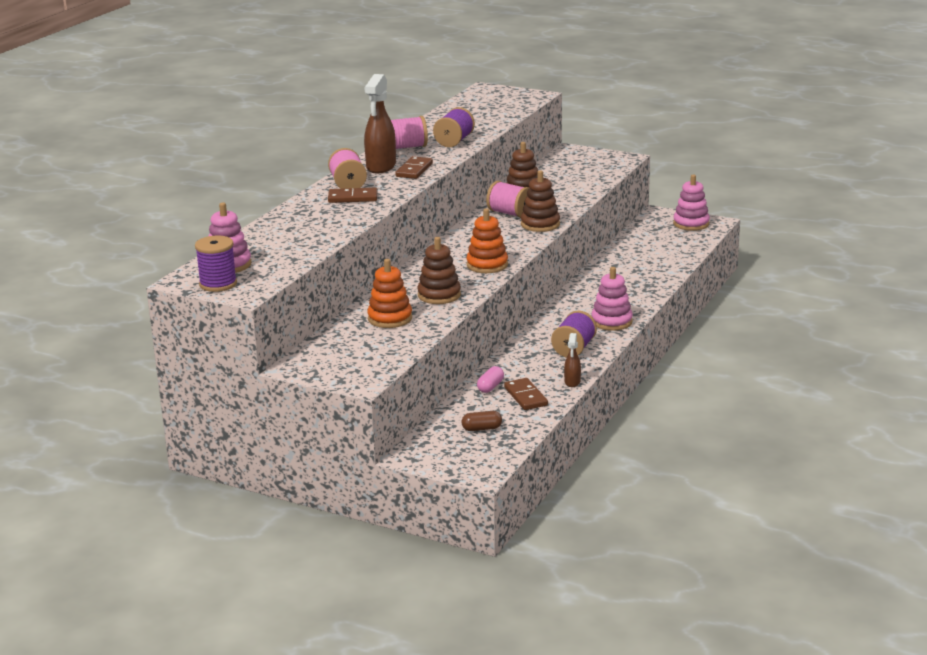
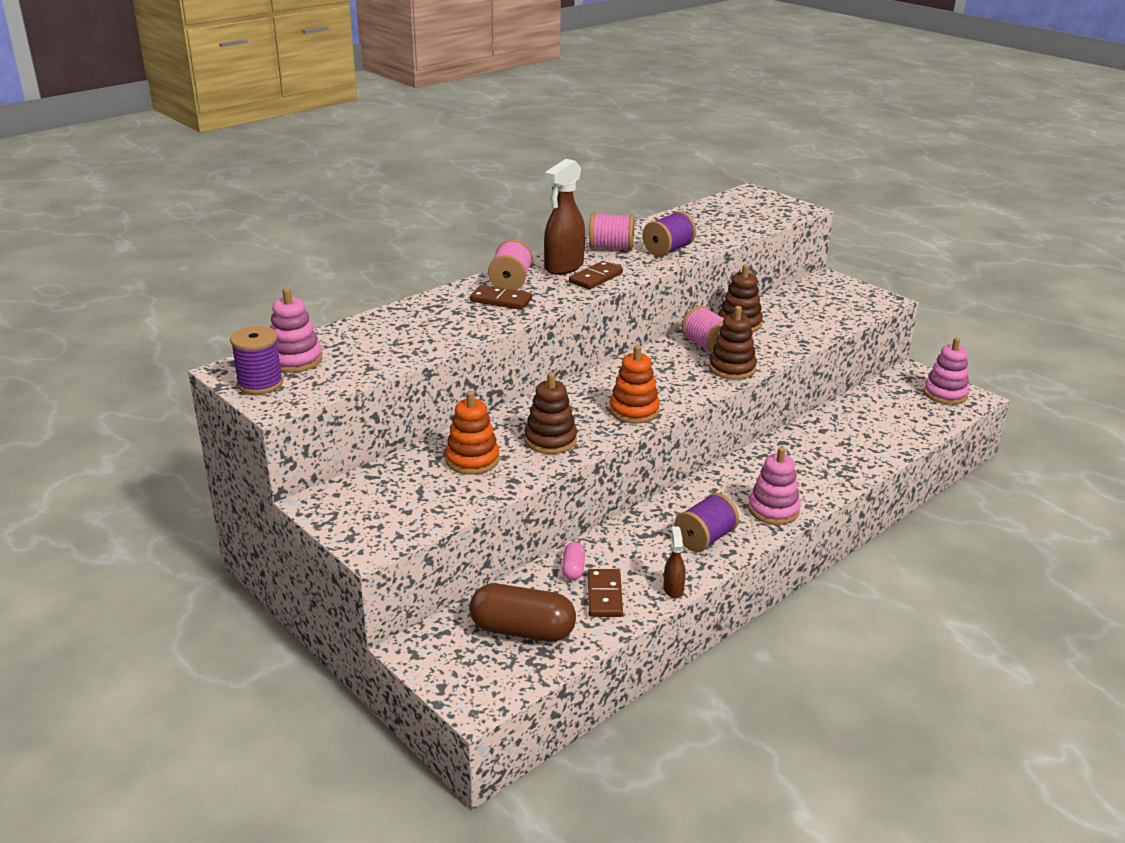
camera: 20 degrees right, 5 degrees up
brown capsule [462,411,502,431] -> brown capsule [469,584,576,642], size x2.07
pink capsule [477,366,504,393] -> pink capsule turned 45 degrees counterclockwise [562,542,585,580]
brown spray bottle [564,333,581,387] -> brown spray bottle turned 150 degrees clockwise [663,527,686,598]

